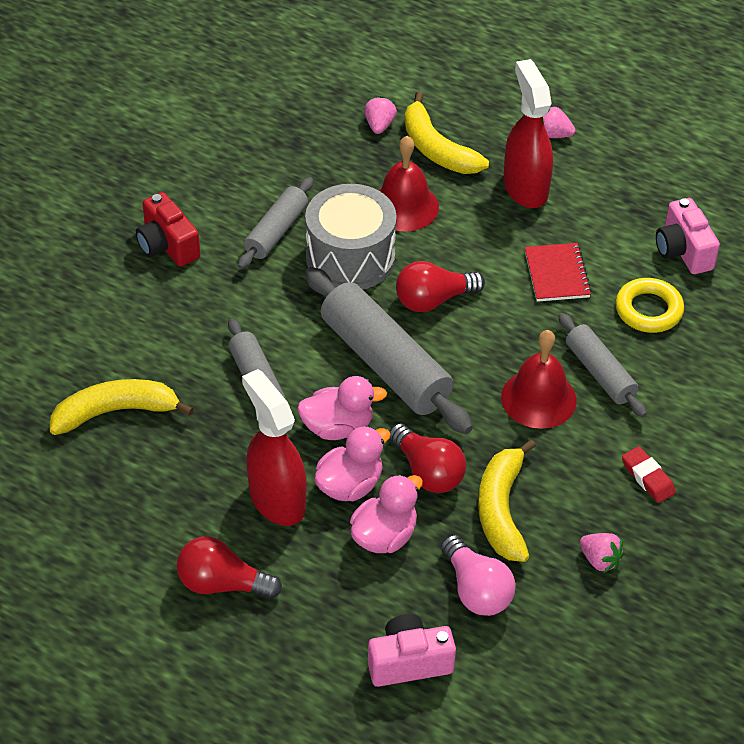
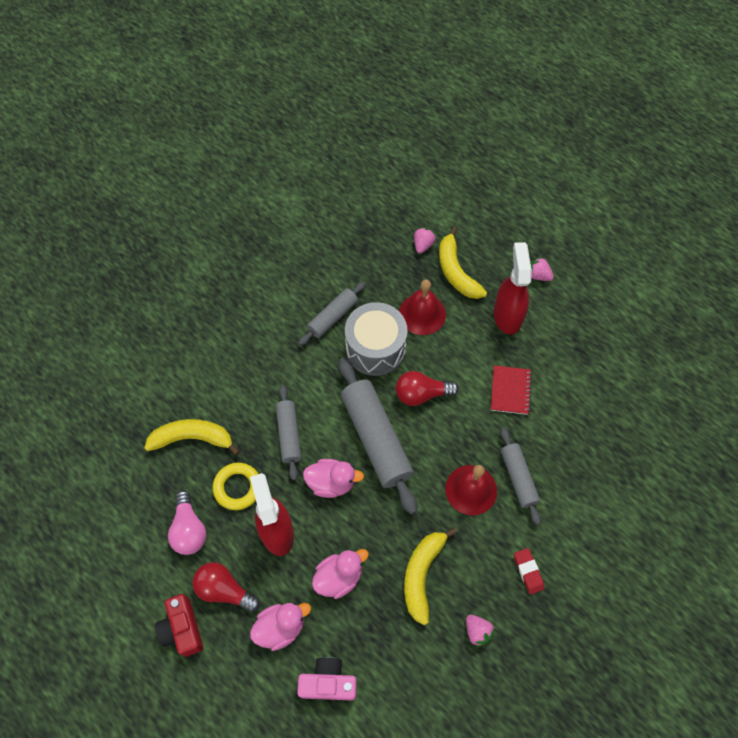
camera: 15 degrees right, 15 degrees up
red camera [136,192,200,267] -> red camera moved to [155,594,203,657]
pink duck [314,426,391,501] -> pink duck moved to [250,603,311,651]
red light bulb [389,423,466,493] -> none
pink light bulb [441,535,516,616] -> pink light bulb moved to [168,490,207,555]
yellow ring [615,278,684,333] -> yellow ring moved to [212,463,258,510]
pink camera [656,198,720,274] -> none

